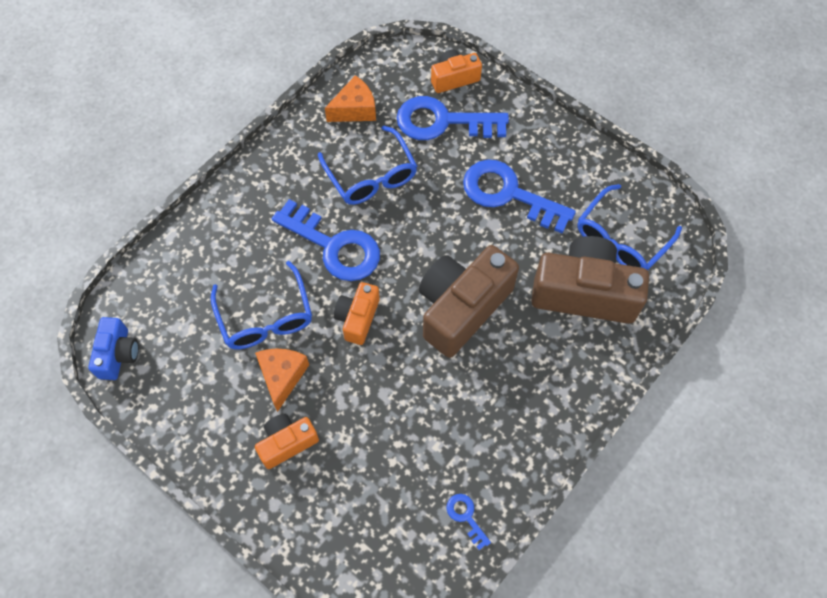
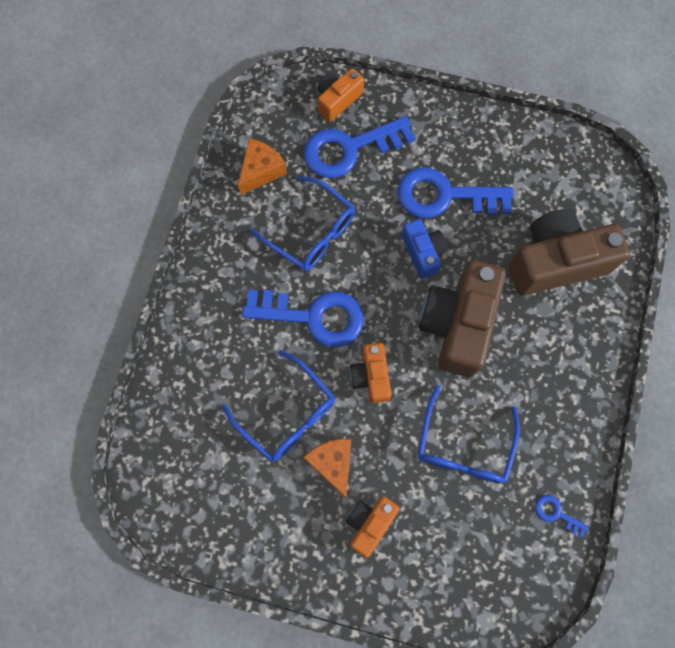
camera: 25 degrees left, 10 degrees up
blue camera [88,317,139,380] -> blue camera moved to [402,219,447,279]
blue glasses [577,184,682,270] -> blue glasses moved to [418,385,520,484]

